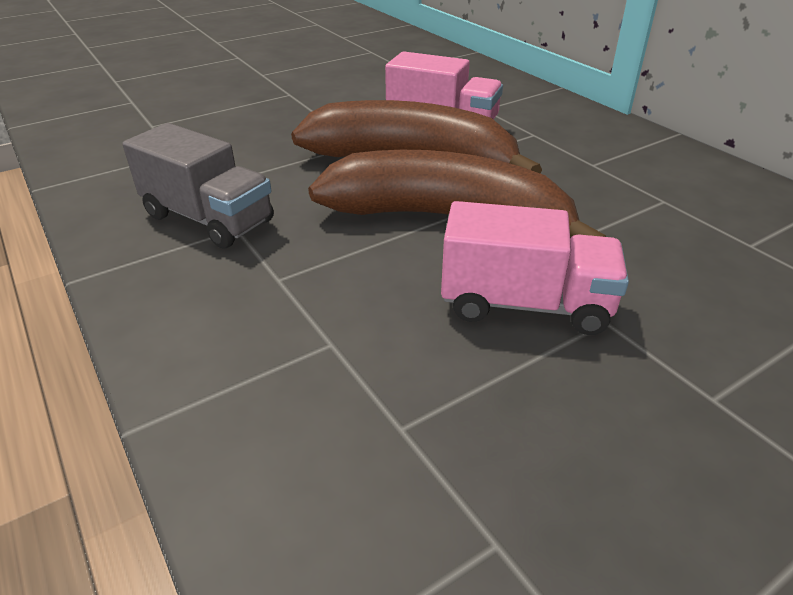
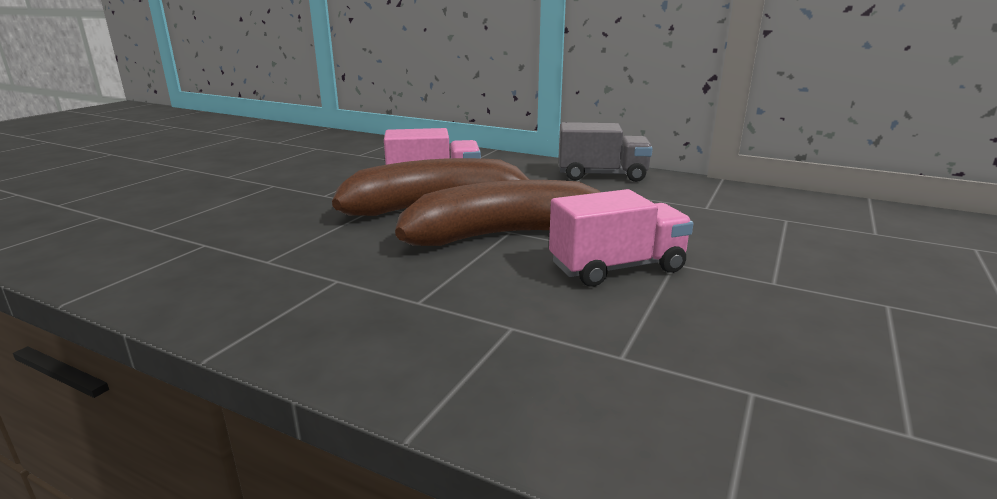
camera: 30 degrees left, 15 degrees down
grey truck [122,123,274,249] -> grey truck moved to [559,122,653,182]

